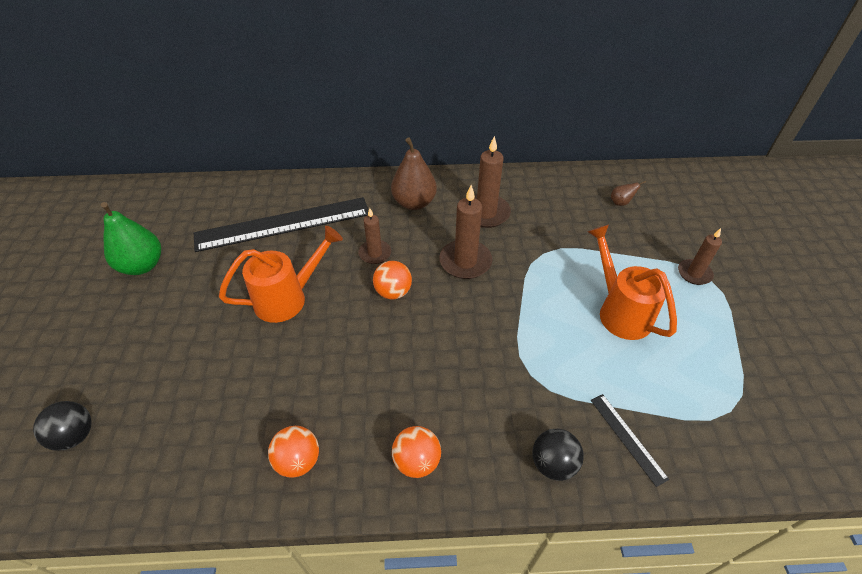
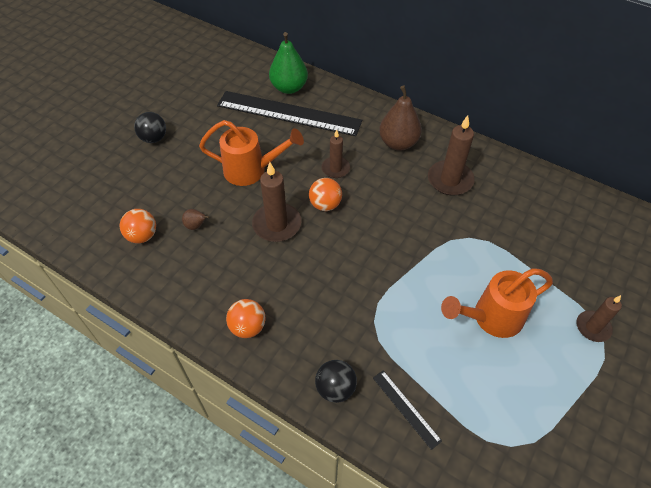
camera: 35 degrees right, 5 degrees up
black ball [33,401,92,451] -> black ball moved to [134,112,166,143]
green pear [101,202,161,275] -> green pear moved to [269,32,308,94]
orange ball [268,426,319,477] -> orange ball moved to [120,209,156,243]
brown candle [439,185,492,279] -> brown candle moved to [252,162,301,242]
orange watering can [588,224,677,340] -> orange watering can turned 120 degrees counterclockwise [441,268,553,338]
black ruler [591,394,669,487] -> black ruler turned 45 degrees counterclockwise [373,370,442,450]
brown pear [611,181,646,206] -> brown pear moved to [182,209,210,230]

